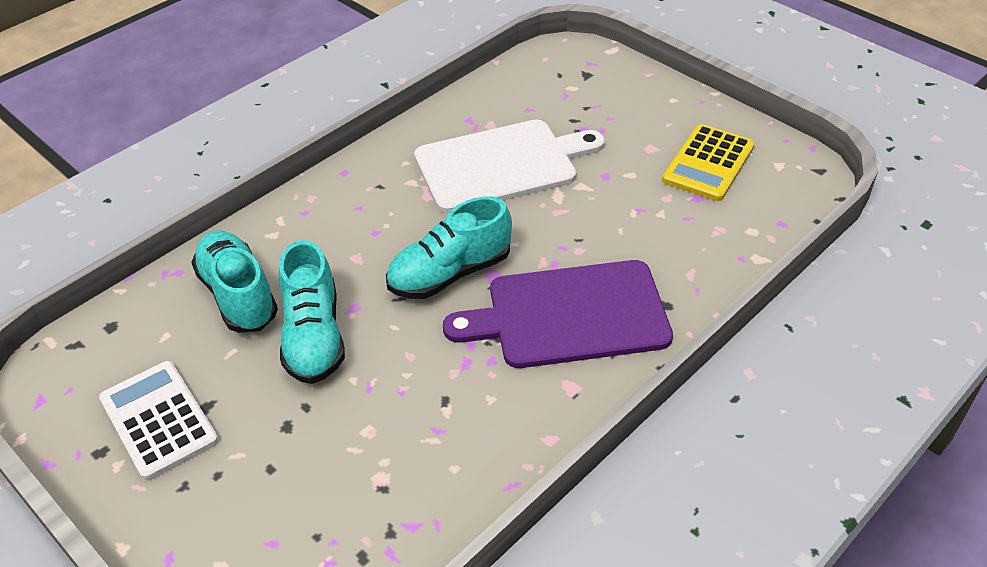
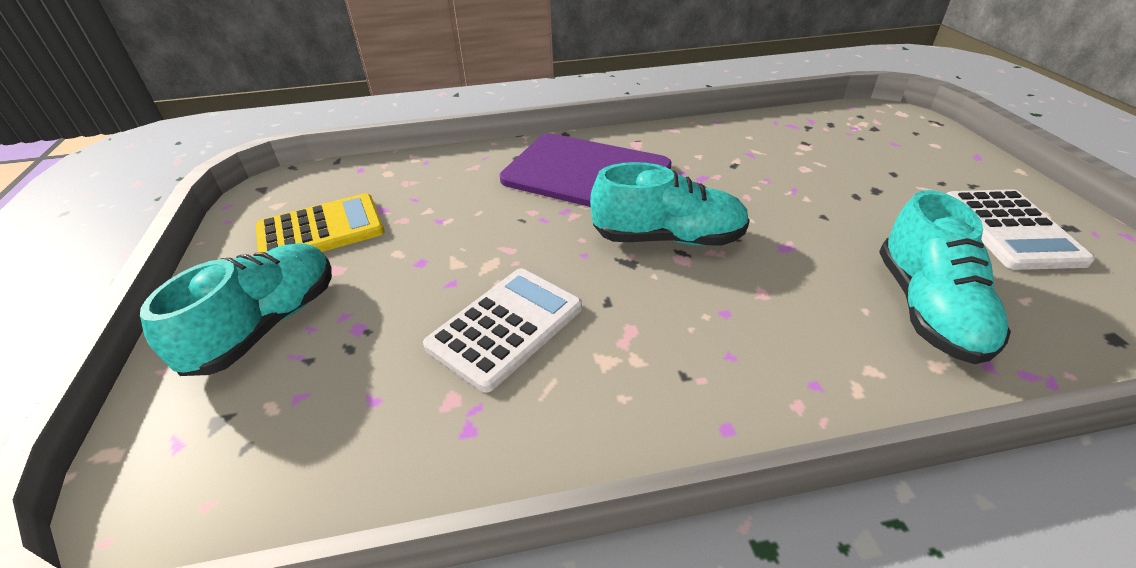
camera: 145 degrees left, 5 degrees down
turquoise shoe [279,240,345,384] -> turquoise shoe moved to [140,243,332,376]
white cutting board [414,119,605,213] -> white calculator [423,268,582,392]

